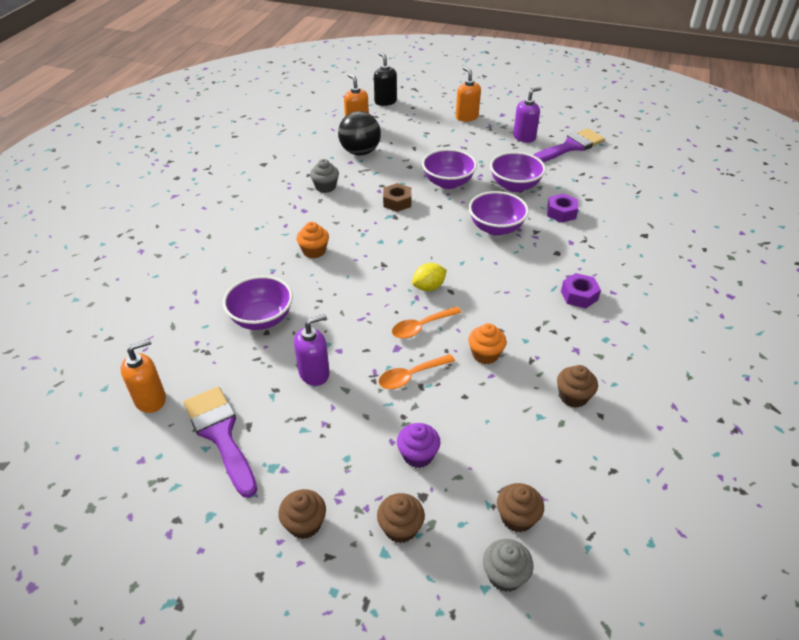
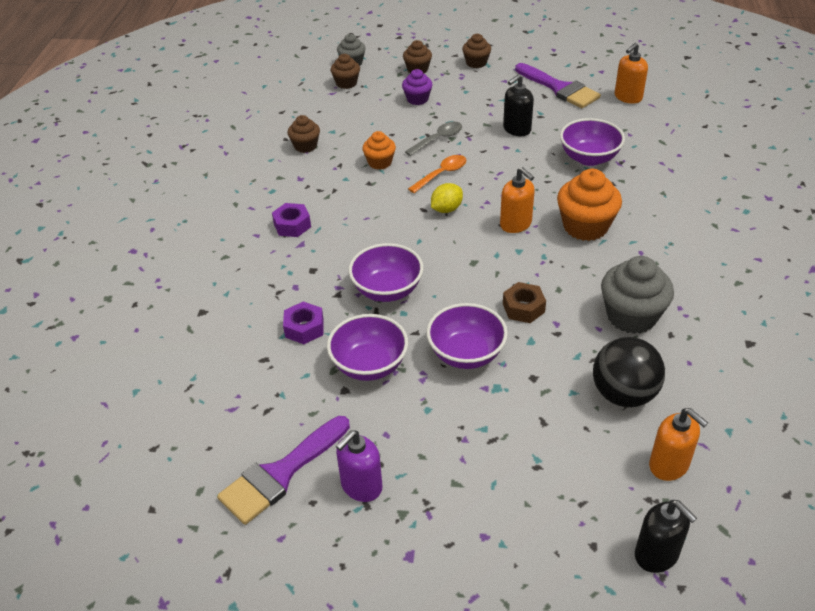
camera: 170 degrees right, 0 degrees up
purple soap dispenser [294,314,330,386] -> black soap dispenser [503,74,534,136]
orange cupcake [296,222,329,258] -> orange cupcake [557,169,622,241], size x1.72
grey cupcake [310,159,339,193] -> grey cupcake [601,256,674,334], size x1.72
orange spoon [379,354,455,389] -> grey spoon [405,122,462,156]
orange soap dispenser [456,66,481,122] -> orange soap dispenser moved to [500,167,535,233]

